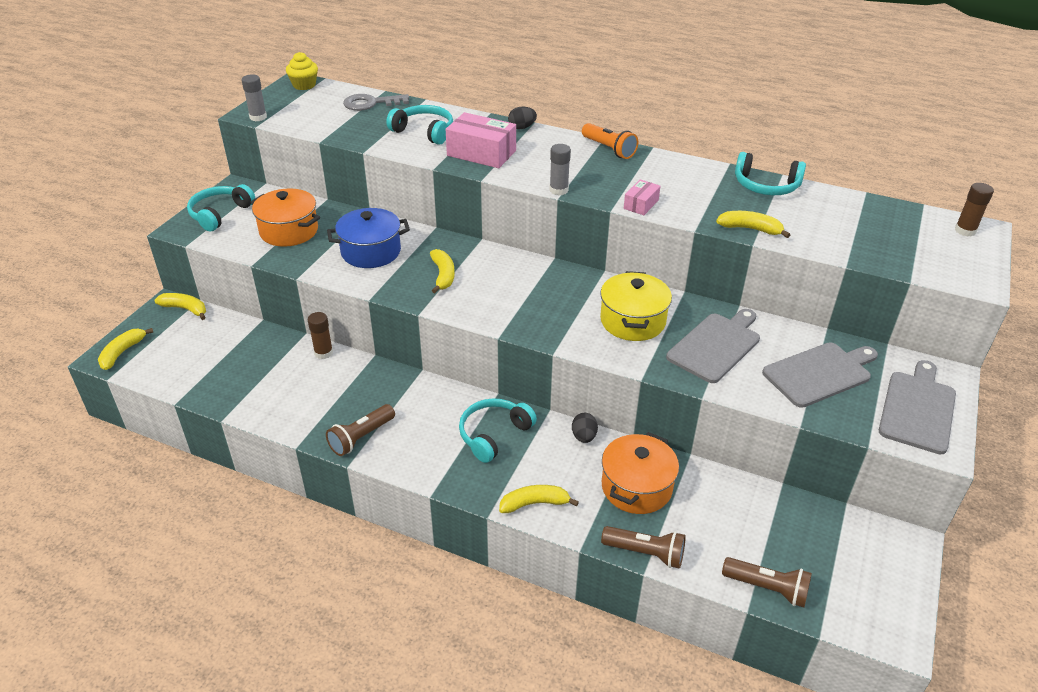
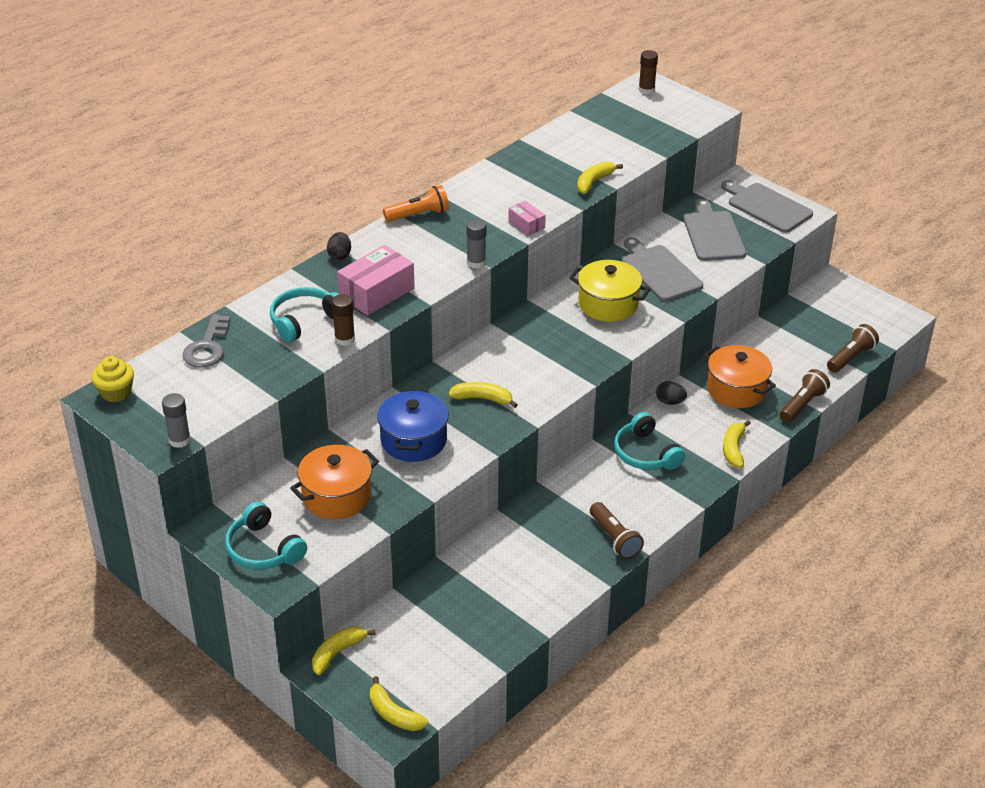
camera: 70 degrees left, 0 degrees up
brown glue stick [308,312,333,359] -> brown glue stick moved to [332,294,355,346]
turquoise headphones [735,152,806,195] -> none

